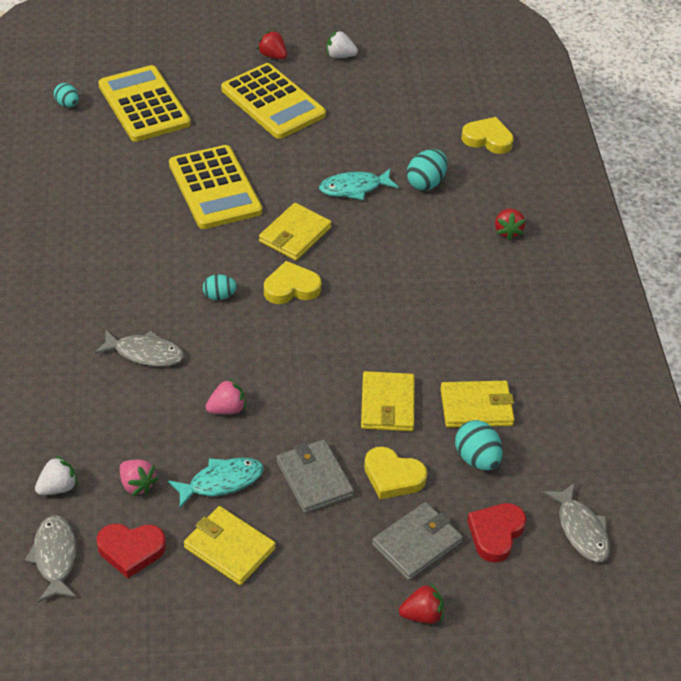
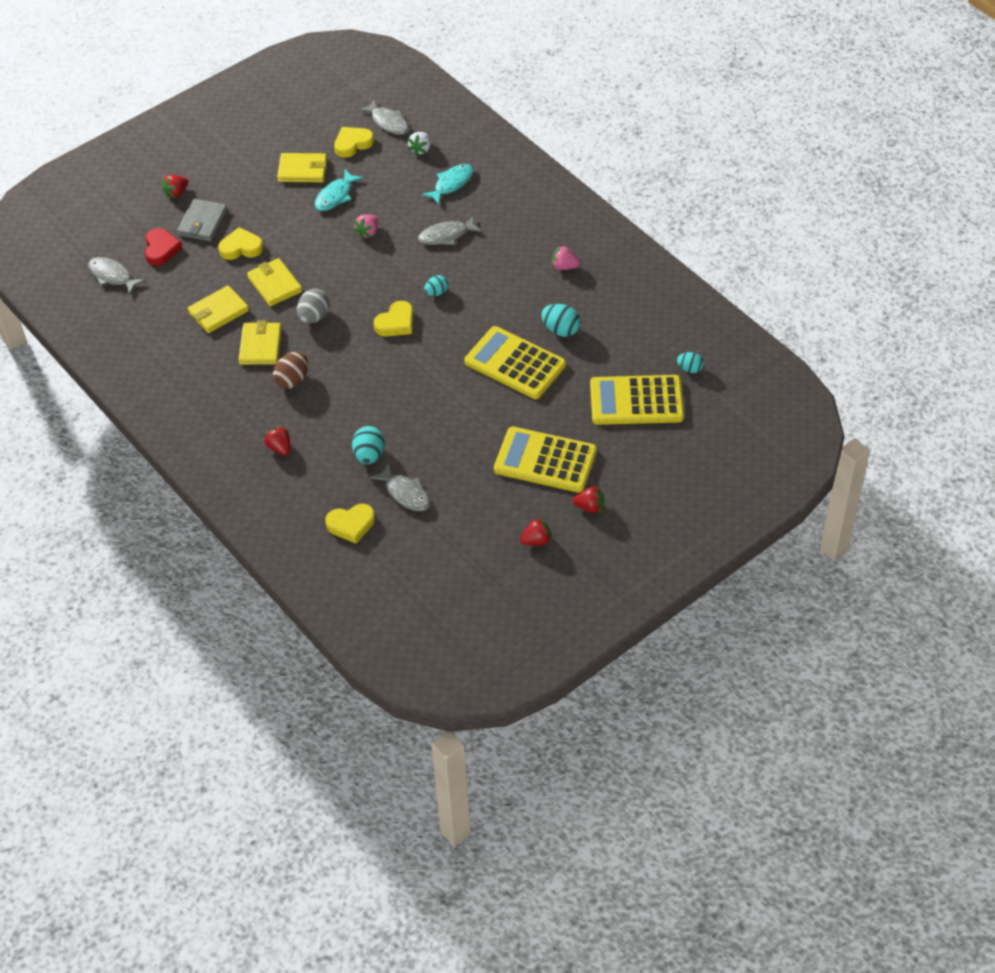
camera: 150 degrees right, 5 degrees up
red heart [97,523,166,578] -> yellow heart [334,127,374,158]
yellow calculator [98,65,191,142] -> yellow calculator turned 150 degrees clockwise [590,375,684,425]
pink strawberry [120,460,158,496] -> pink strawberry moved to [552,245,580,270]
yellow wallet [259,203,332,261] -> yellow wallet moved to [239,321,282,365]
grey wallet [276,439,354,513] -> none
turquoise fish [319,169,399,200] -> turquoise fish moved to [421,164,473,205]
white strawberry [327,30,358,58] -> red strawberry [520,517,552,546]
turquoise egg [455,420,503,470] -> turquoise egg moved to [541,304,581,337]
none -> brown egg [273,352,308,389]
none -> grey egg [297,289,330,324]
none -> grey fish [370,463,430,511]

